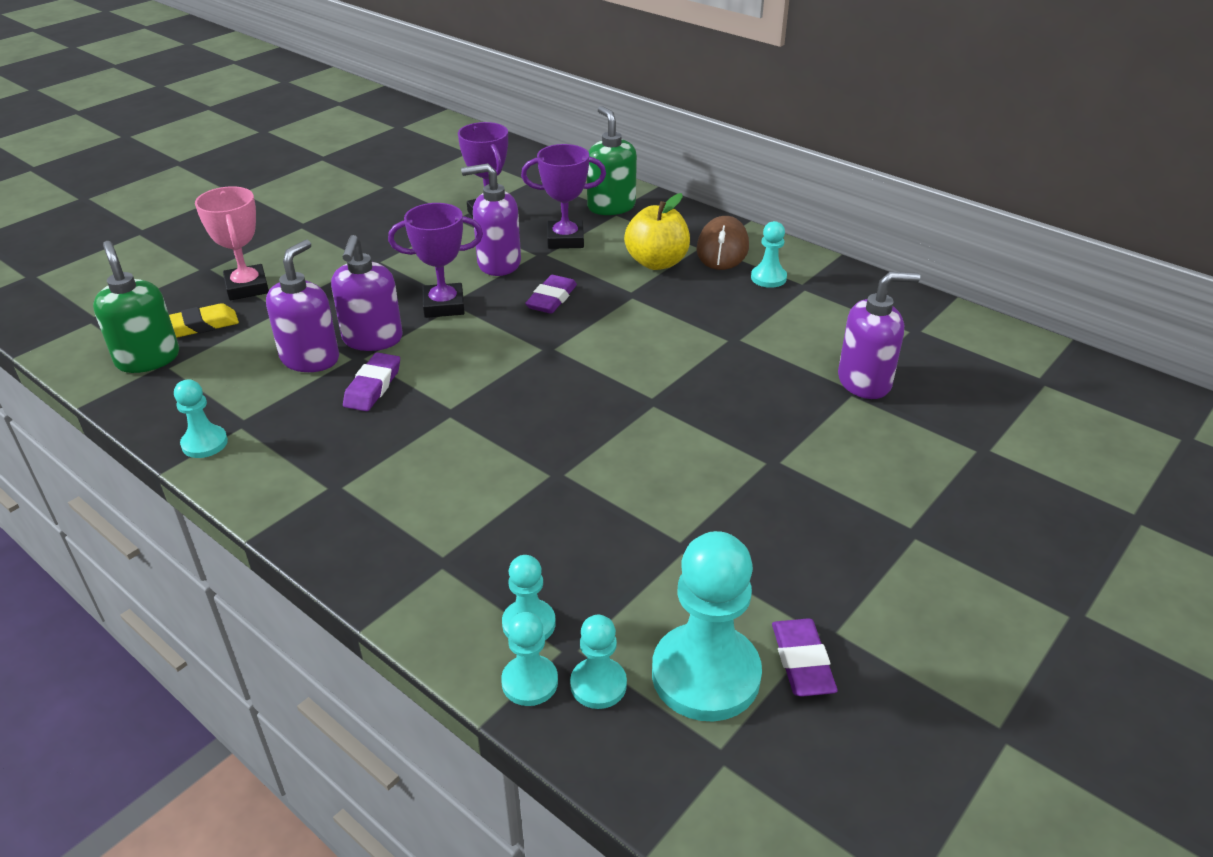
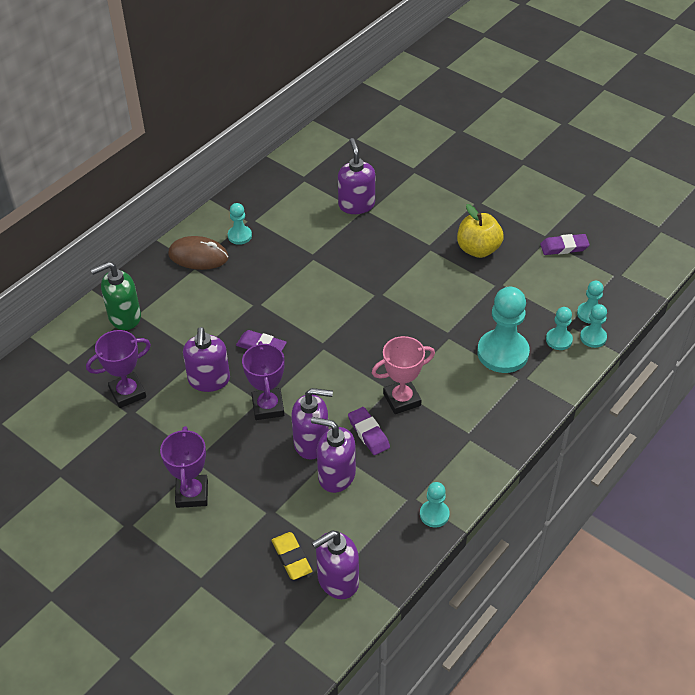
camera: 90 degrees left, 10 degrees up
green soap dispenser [93,241,179,373] -> purple soap dispenser [312,531,359,599]
pink trophy [195,186,269,300] -> pink trophy moved to [372,336,435,414]
purple eraser [343,352,400,411] -> purple eraser turned 45 degrees clockwise [348,407,390,455]
purple trophy [521,144,606,249] -> purple trophy moved to [160,426,208,508]
yellow apple [624,193,690,270] -> yellow apple moved to [457,204,504,258]
turquoise pawn [652,531,762,721] -> turquoise pawn moved to [477,287,530,373]

